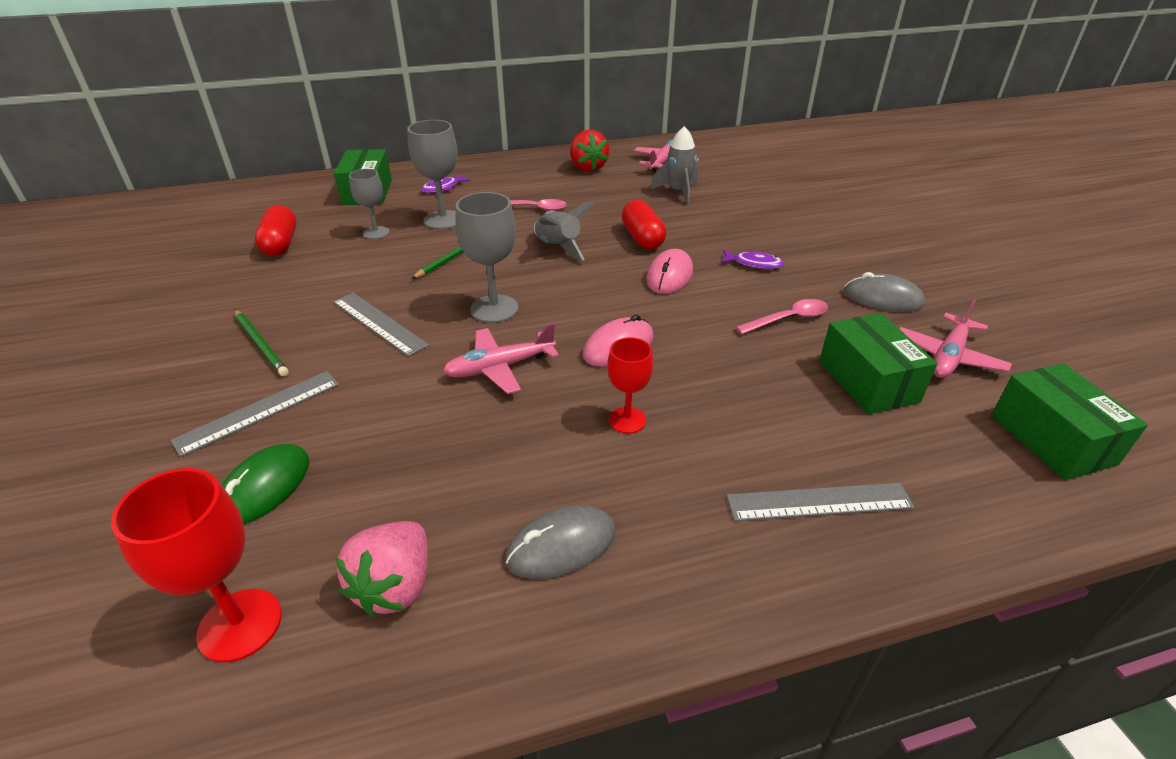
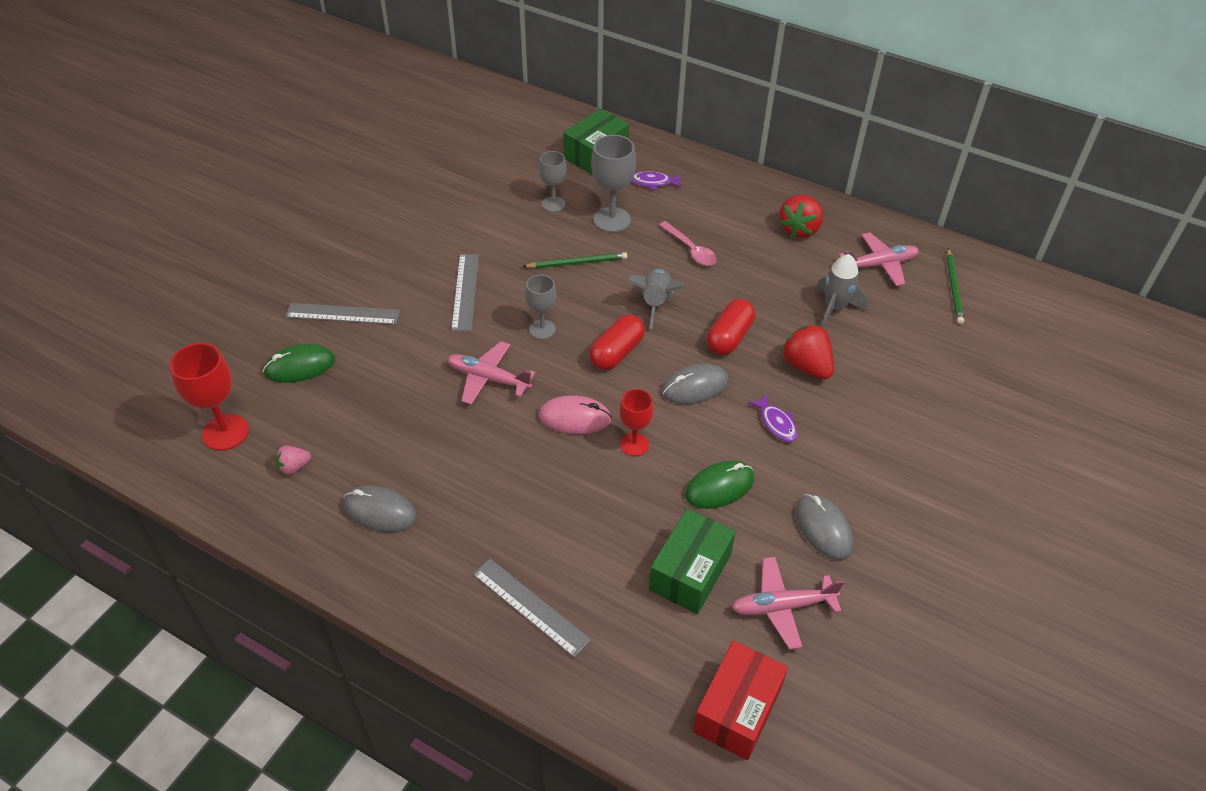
camera: 45 degrees right, 10 degrees up
green pencil [234,310,289,376] -> green pencil moved to [946,248,964,324]
red capsule [255,205,297,256] -> red capsule moved to [589,314,645,370]
pink strawberry [336,521,428,616] -> pink strawberry [275,445,311,475], size x0.55
grey goblet [455,192,518,323] -> grey goblet [525,275,556,339], size x0.64
red goblet [607,337,653,434] -> red goblet moved to [619,389,654,456]
pink mouse [646,249,693,294] -> grey mouse [662,364,729,404]
pink spoon [735,299,828,334] -> green mouse [685,461,754,509]
green box [991,363,1148,480] -> red box [693,640,788,760]
none -> red strawberry [781,324,834,379]

